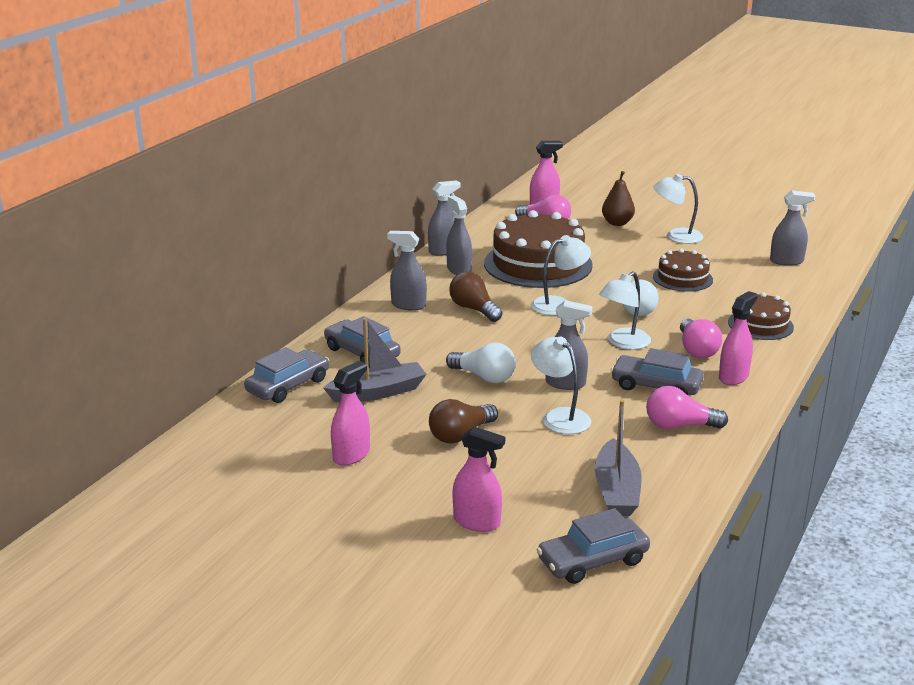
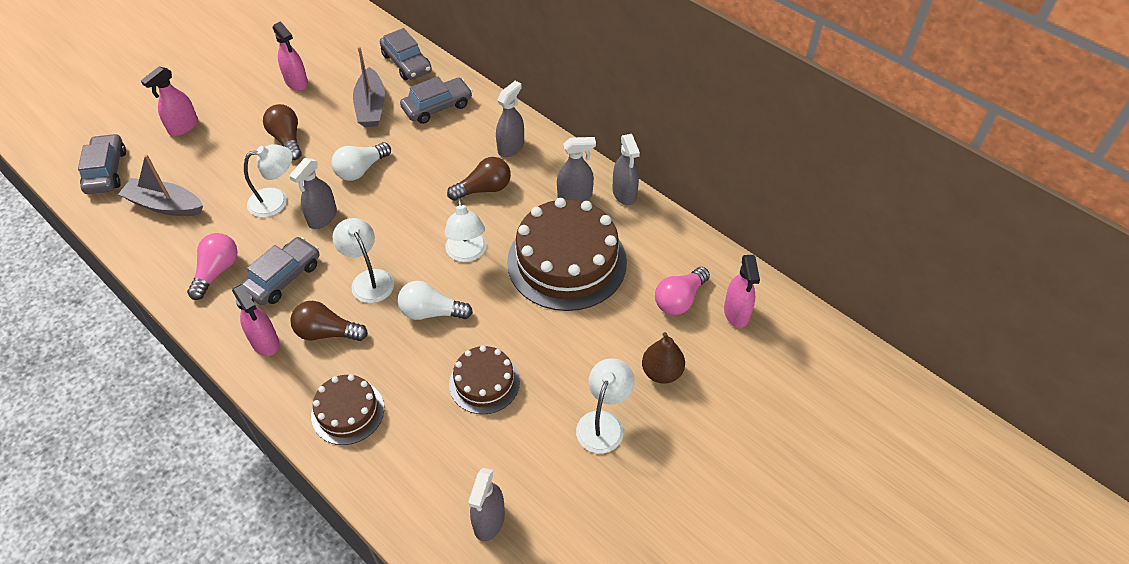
camera: 105 degrees right, 25 degrees up
pink light bulb [680,319,722,358] -> brown light bulb [290,301,368,341]

